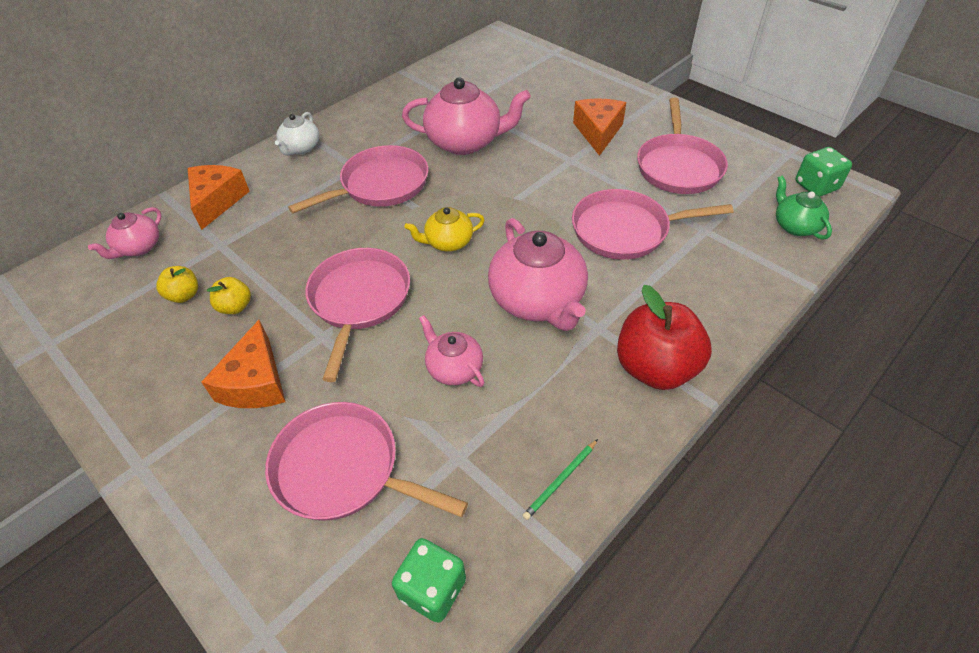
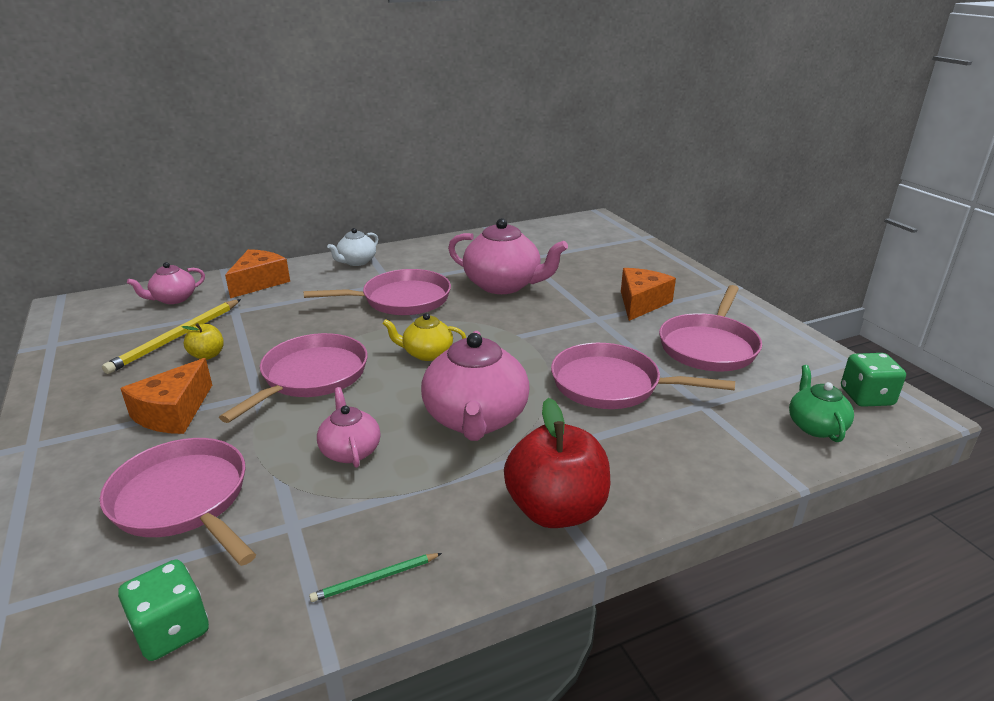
camera: 20 degrees right, 20 degrees down
yellow apple [156,266,198,303] -> yellow pencil [102,299,241,374]

